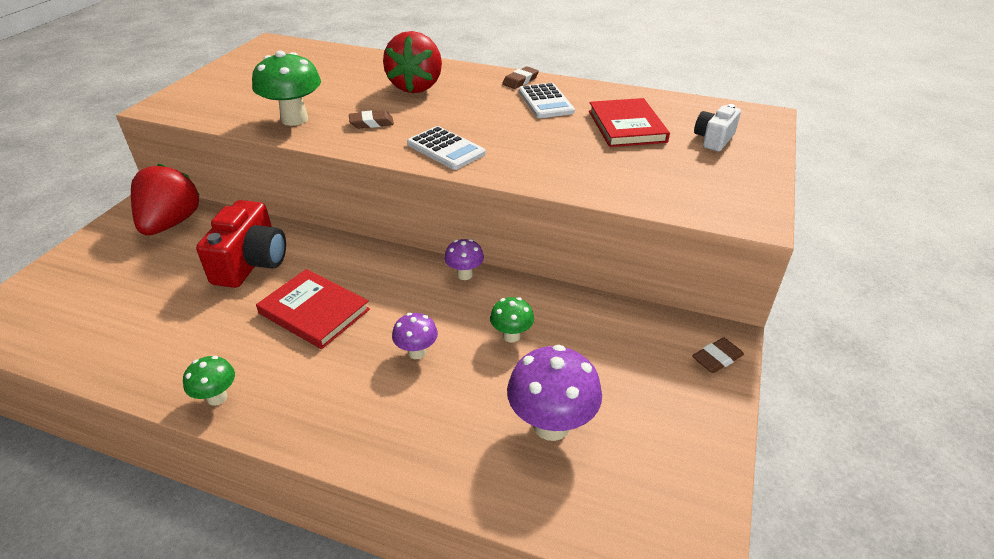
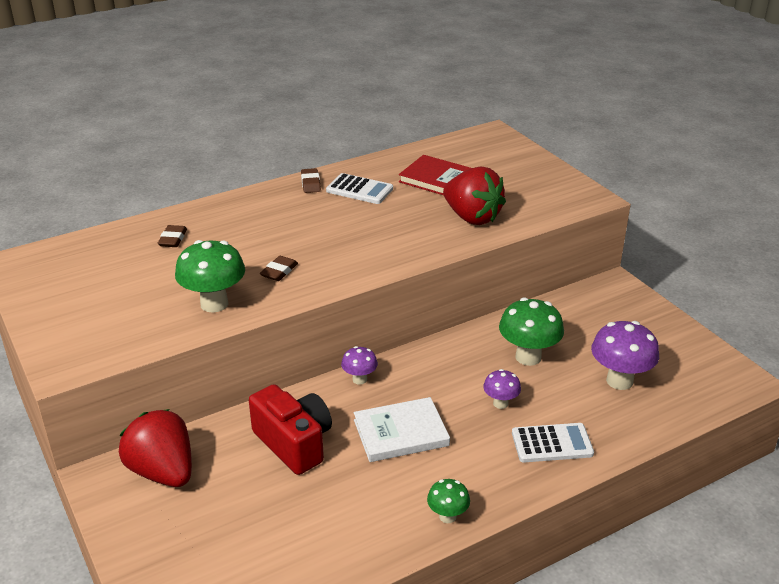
camera: 50 degrees left, 5 degrees down
red book [256,269,370,349] -> white book [354,397,450,462]
red strawberry [383,31,442,93] -> red strawberry moved to [443,166,506,225]
white calculator [407,126,486,170] -> white calculator moved to [512,423,594,462]
purple mushroom [444,239,484,280] -> purple mushroom moved to [341,346,378,385]
green mushroom [490,297,534,342] -> green mushroom [499,298,564,366], size x1.81
brown eraser [692,338,744,373] -> brown eraser moved to [158,225,187,247]
white camera [694,104,741,151] -> none

